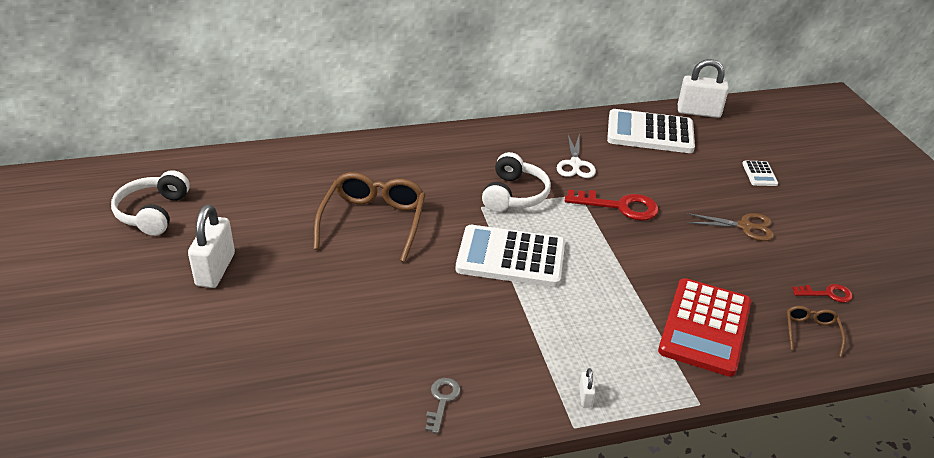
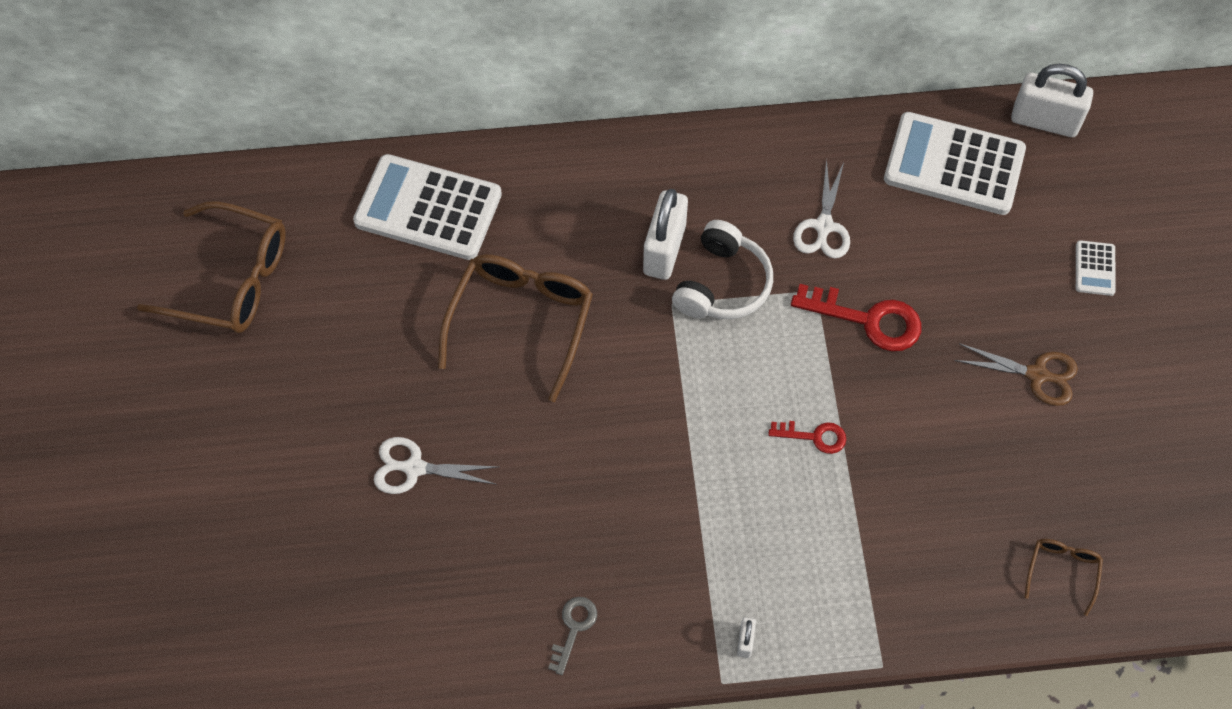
camera: 10 degrees right, 25 degrees up
white headphones [111,170,190,236] -> brown glasses [137,201,286,333]
white padlock [188,204,235,288] -> white padlock moved to [643,189,688,280]
white calculator [456,225,565,287] -> white calculator moved to [353,154,502,260]
red calculator [658,278,751,377] -> none
red key [792,284,853,303] -> red key moved to [768,421,846,454]
none -> white scissors [374,437,498,494]

